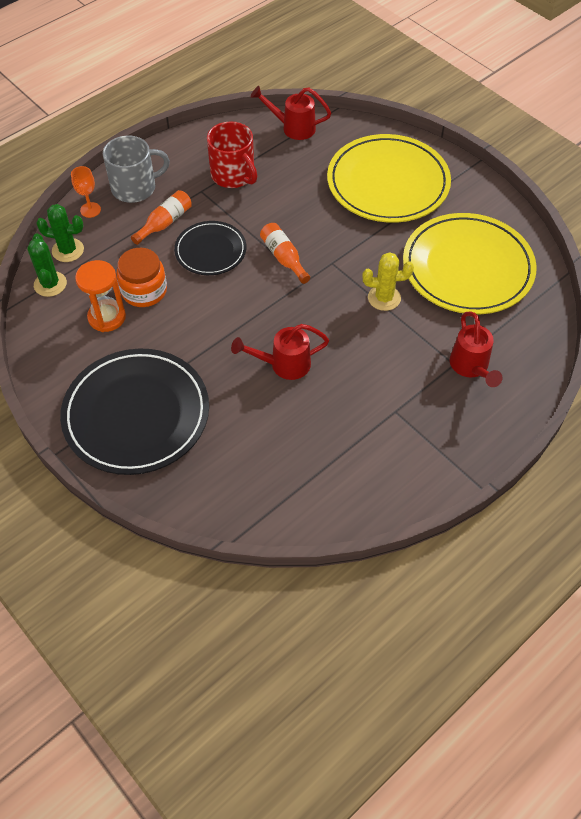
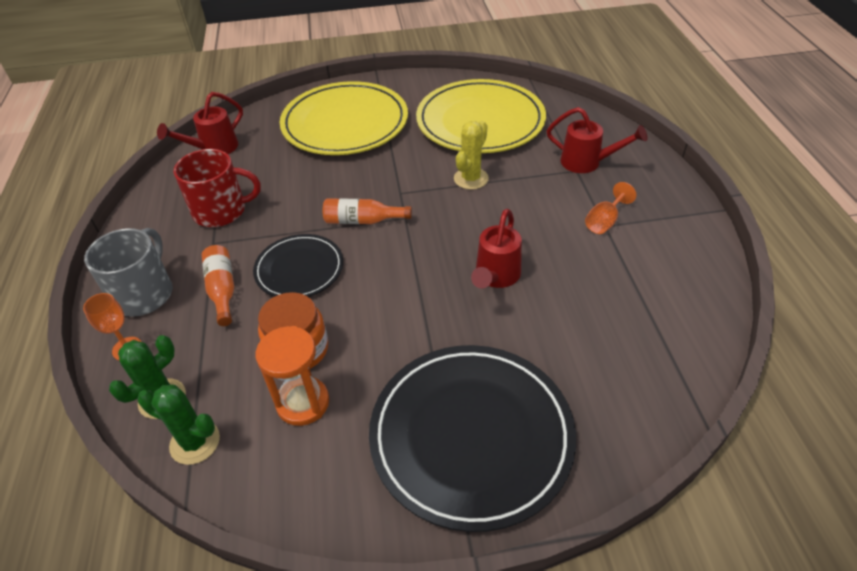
camera: 55 degrees left, 10 degrees down
none -> orange goblet [585,182,636,234]

